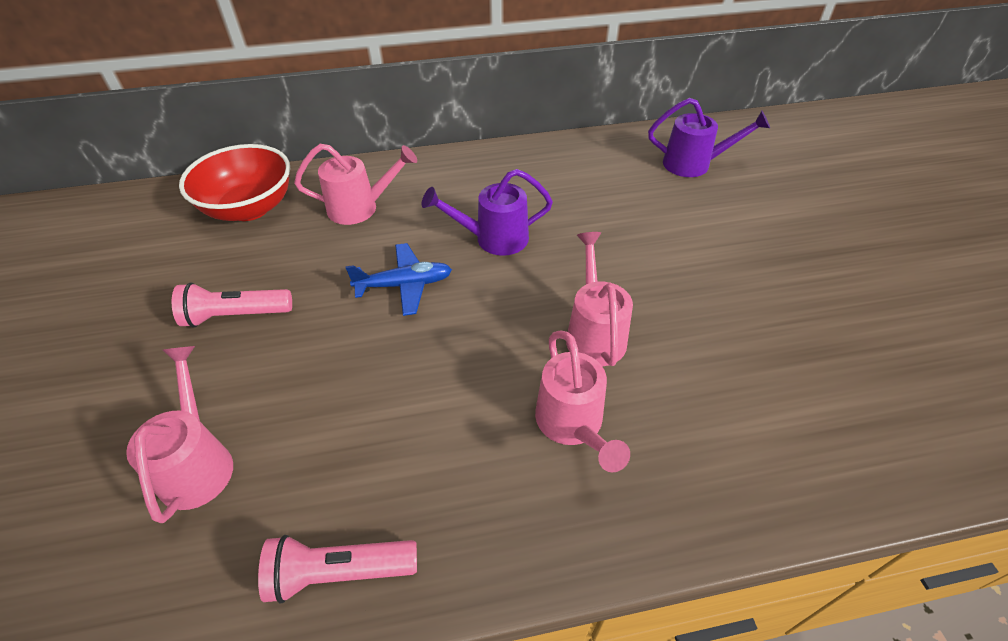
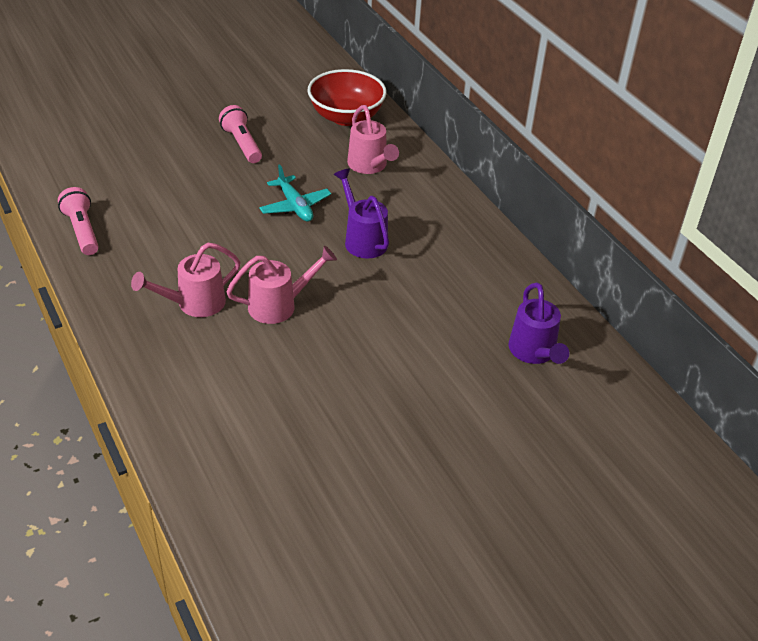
camera: 70 degrees right, 5 degrees down
pink watering can [126,346,233,523] -> none
blue plane [346,243,452,316] -> turquoise plane [259,164,331,222]

